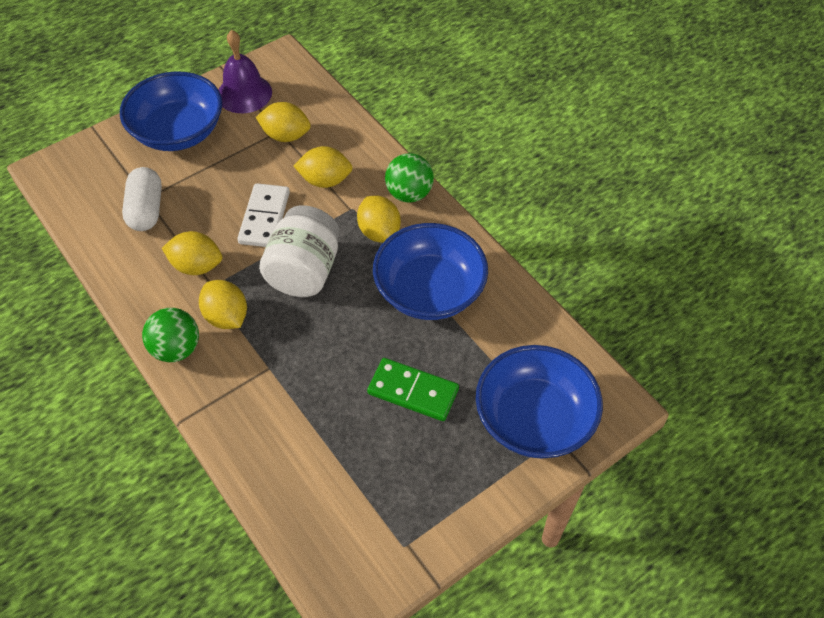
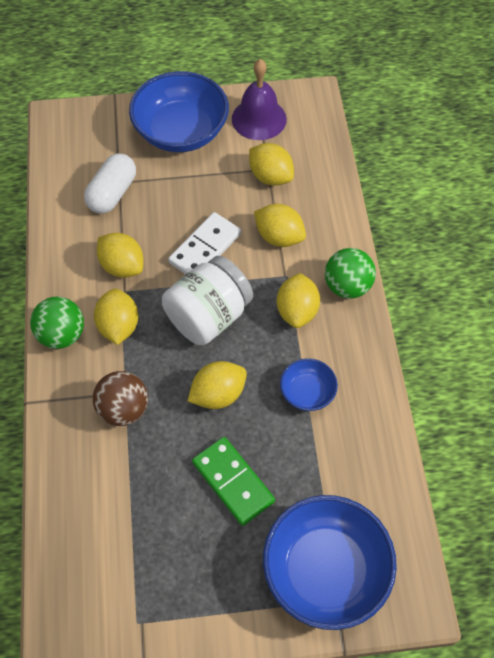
camera: 30 degrees right, 5 degrees up
blue bowl [373,223,488,320] -> blue bowl [280,358,338,411], size x0.49
none -> brown ball [93,371,148,426]
none -> yellow lemon [188,361,247,409]

